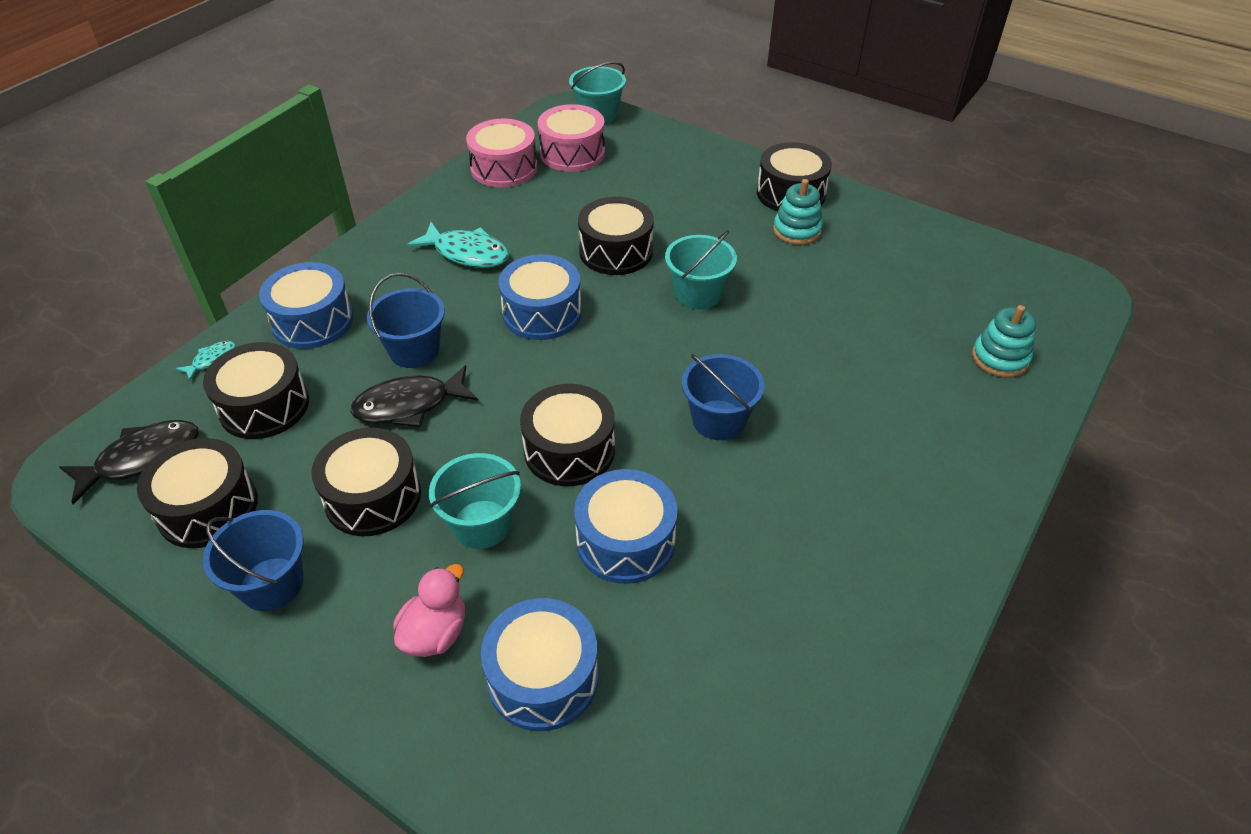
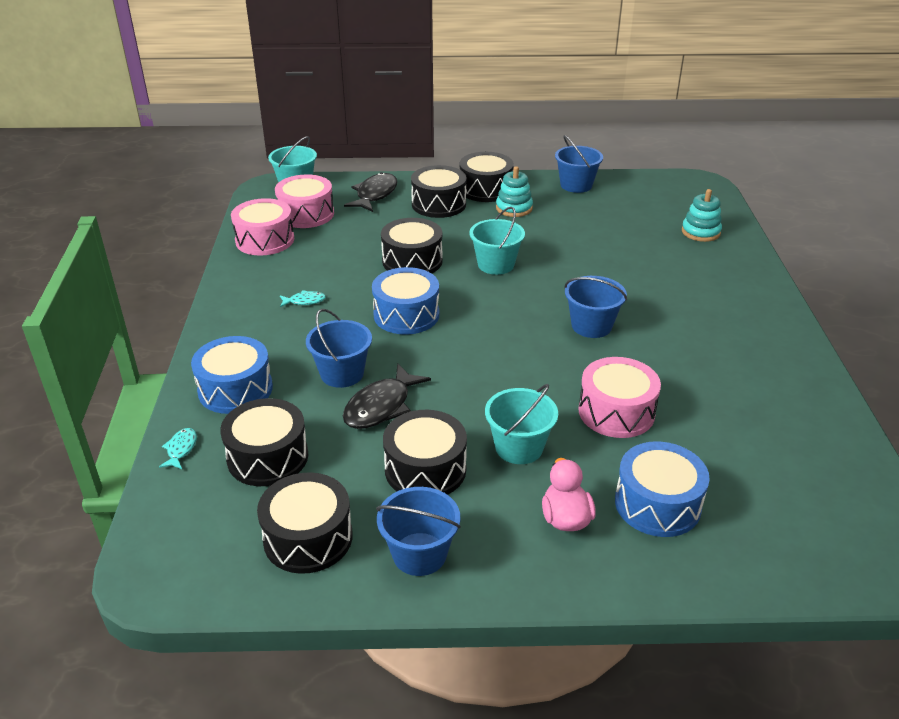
camera: 35 degrees left, 10 degrees down
black fish [60,420,199,505] -> black fish moved to [344,172,397,212]
turquoise fish [407,222,509,268] -> turquoise fish [280,290,326,307], size x0.51
black drum [520,384,615,486] -> black drum moved to [411,165,467,218]
blue drum [574,469,677,584] -> pink drum [578,357,661,438]
none -> blue bucket [555,135,603,193]

